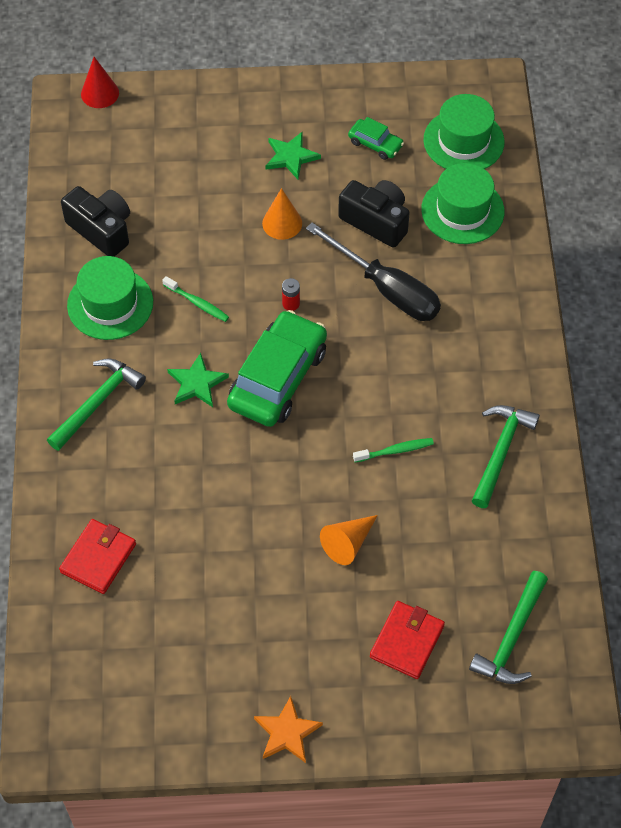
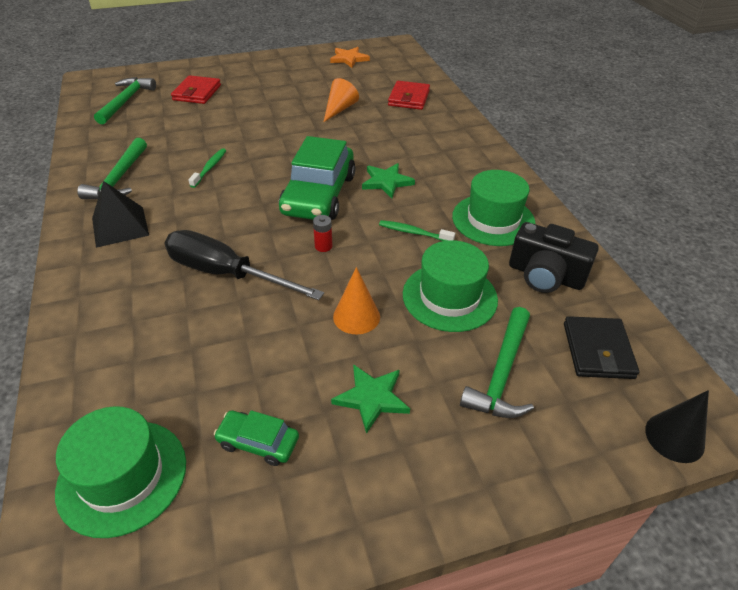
camera: 165 degrees right, 15 degrees down
green hammer [47,358,146,451] -> green hammer moved to [460,307,534,418]
red cone [81,57,119,108] -> black cone [645,390,709,463]
orange star [254,696,323,763] -> orange star moved to [330,47,370,68]
orange cone [320,515,378,565] -> orange cone moved to [324,78,359,122]
black camera [338,180,409,248] -> none
green toothbrush [353,438,434,462] -> green toothbrush turned 135 degrees clockwise [188,148,226,188]
green hat [421,163,504,244] -> green hat moved to [403,240,498,332]
none -> black pyramid [92,181,149,248]
none -> black wallet [564,316,639,379]

